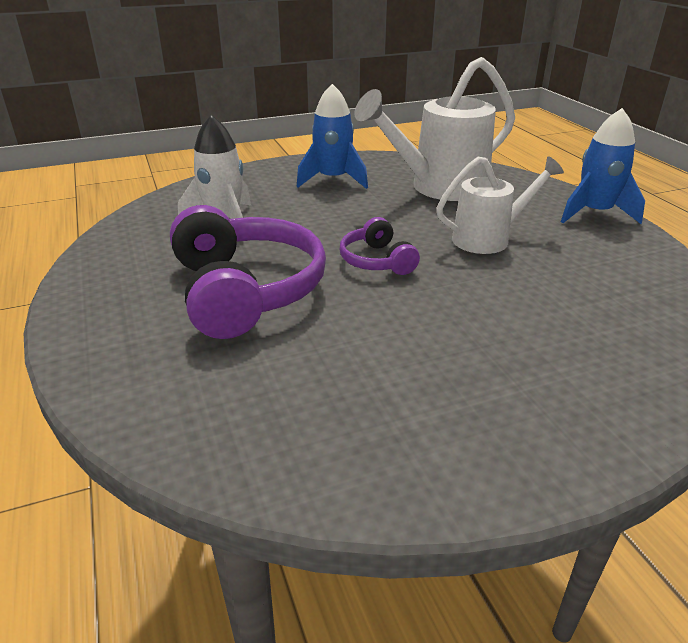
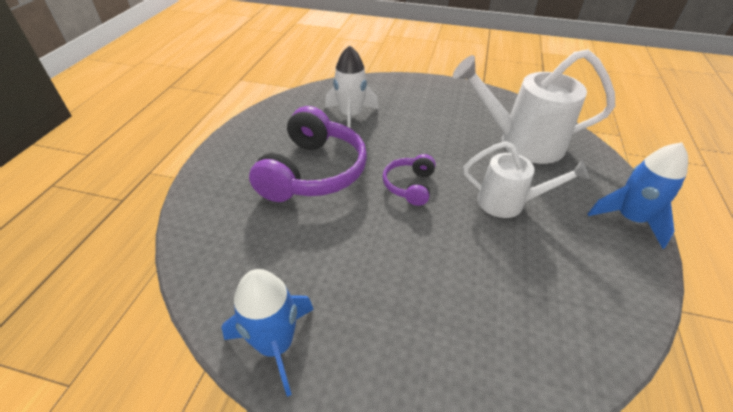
camera: 35 degrees right, 10 degrees up
blue rocket [297,84,368,189] -> blue rocket moved to [221,269,314,397]

